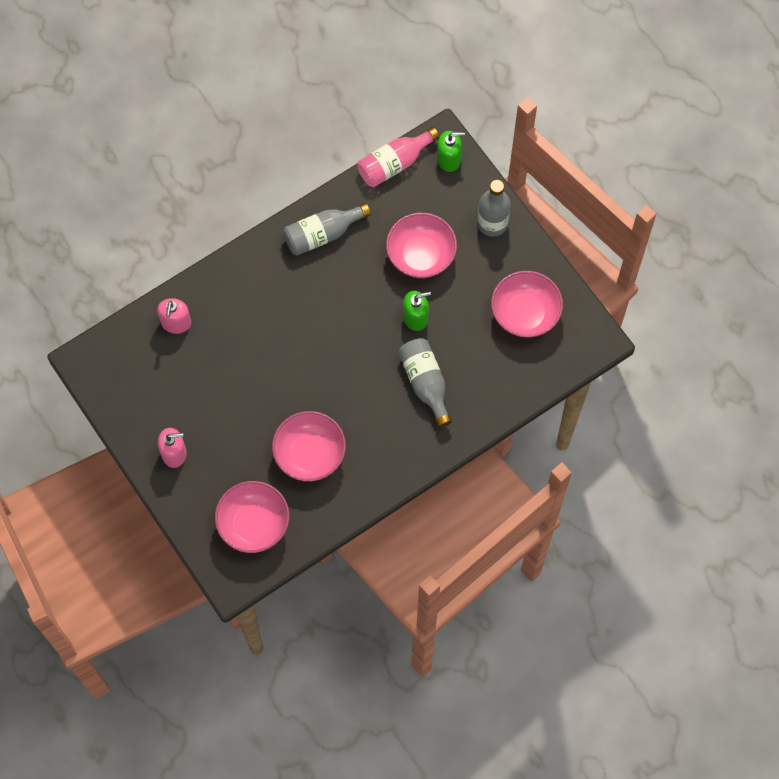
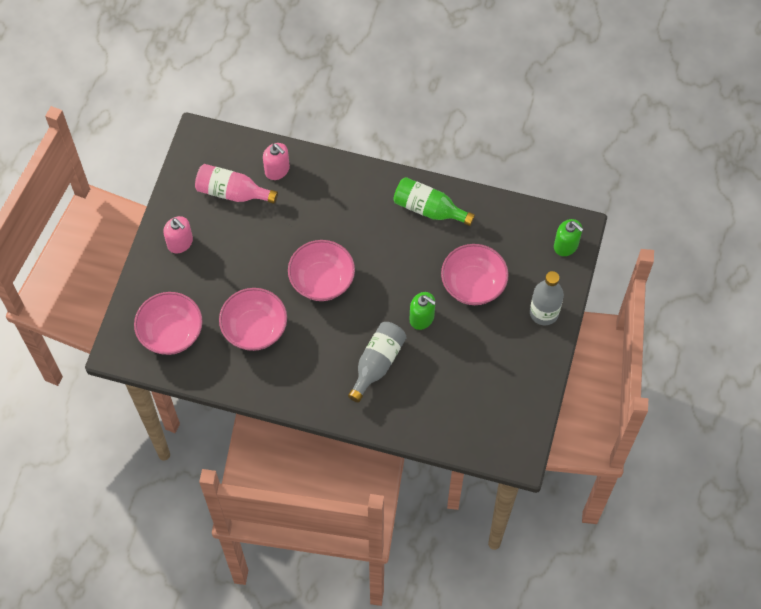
camera: 50 degrees right, 5 degrees down
pink soap dispenser [157,298,191,334] -> pink soap dispenser turned 105 degrees counterclockwise [263,143,290,180]
grey bottle [283,203,371,256] -> green bottle [393,177,475,226]
pink bottle [357,127,439,187] -> pink bottle moved to [195,164,278,204]
pink bowl [491,271,563,337] -> pink bowl moved to [288,240,355,301]

